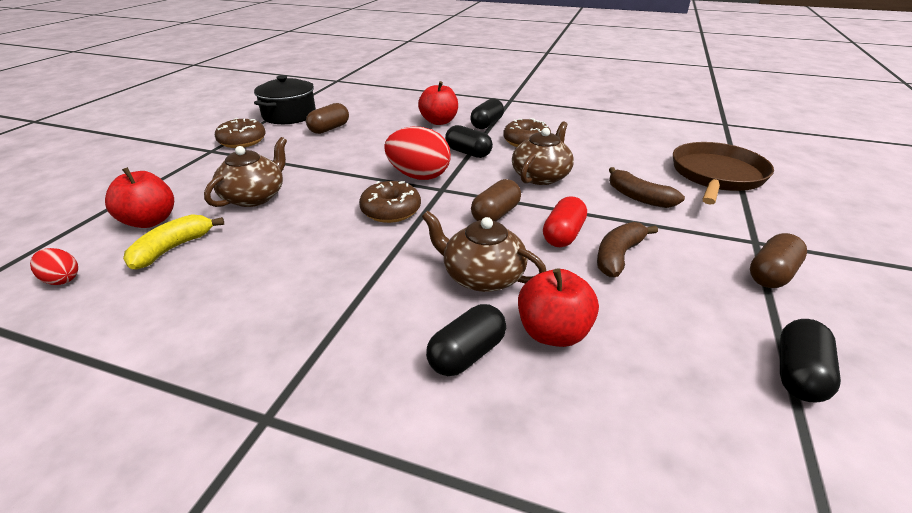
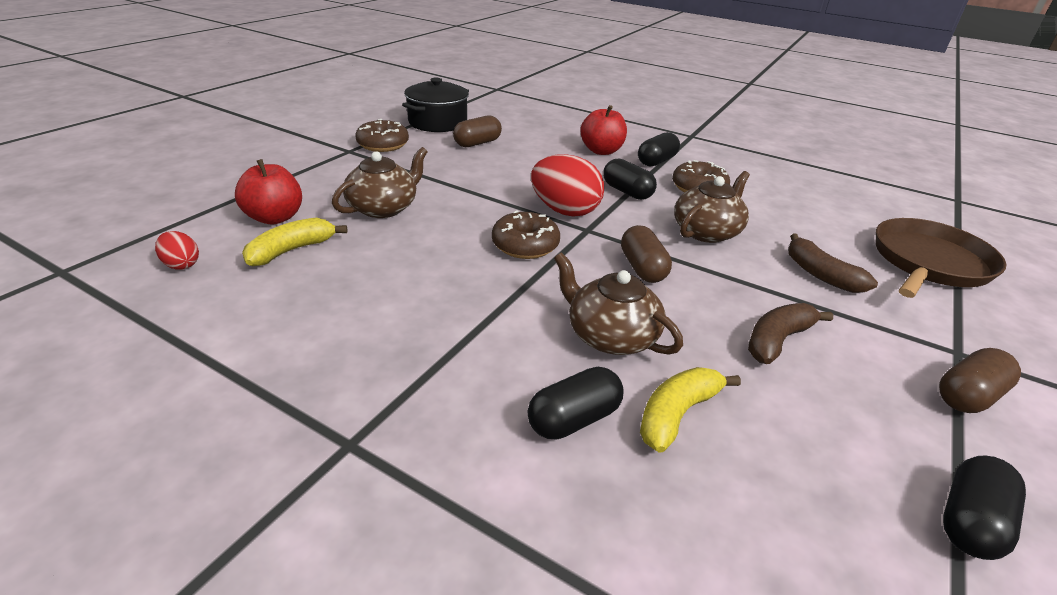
camera: 10 degrees right, 0 degrees up
brown capsule [471,179,521,221] -> brown capsule turned 60 degrees counterclockwise [621,225,672,283]
red apple [518,268,599,347] -> yellow banana [640,367,741,453]
red capsule [543,196,587,247] -> none

